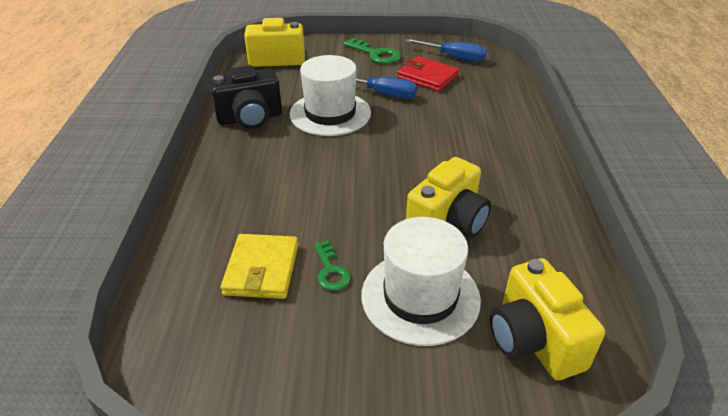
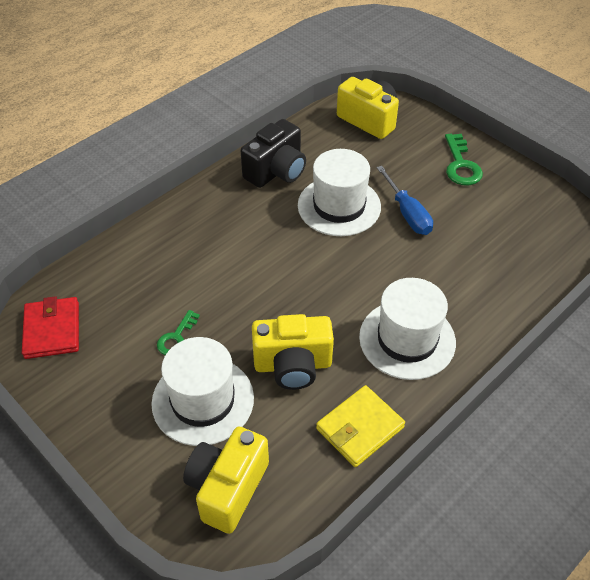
camera: 45 degrees right, 10 degrees up
black camera [209,65,282,129] -> black camera turned 75 degrees counterclockwise [241,119,306,188]
yellow wallet [220,234,298,299] -> yellow wallet moved to [316,385,405,467]
red wallet [397,56,459,92] -> red wallet moved to [22,296,79,359]
blue screwdriver [405,39,487,62] -> none
none -> white hat [359,278,456,380]

